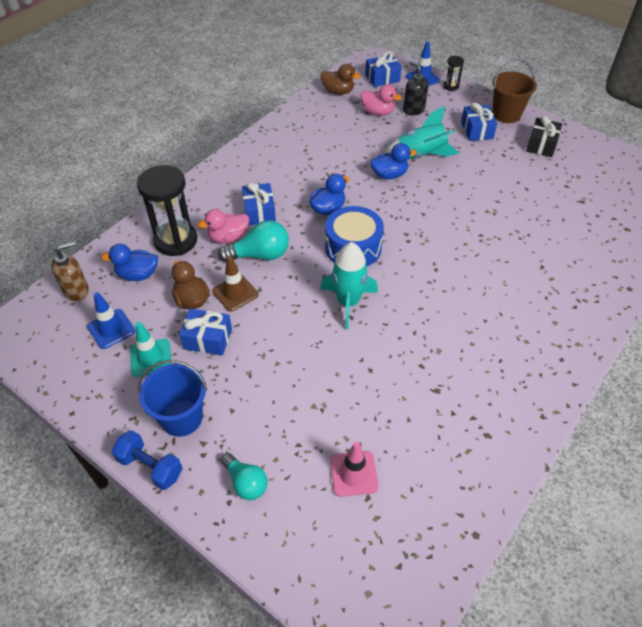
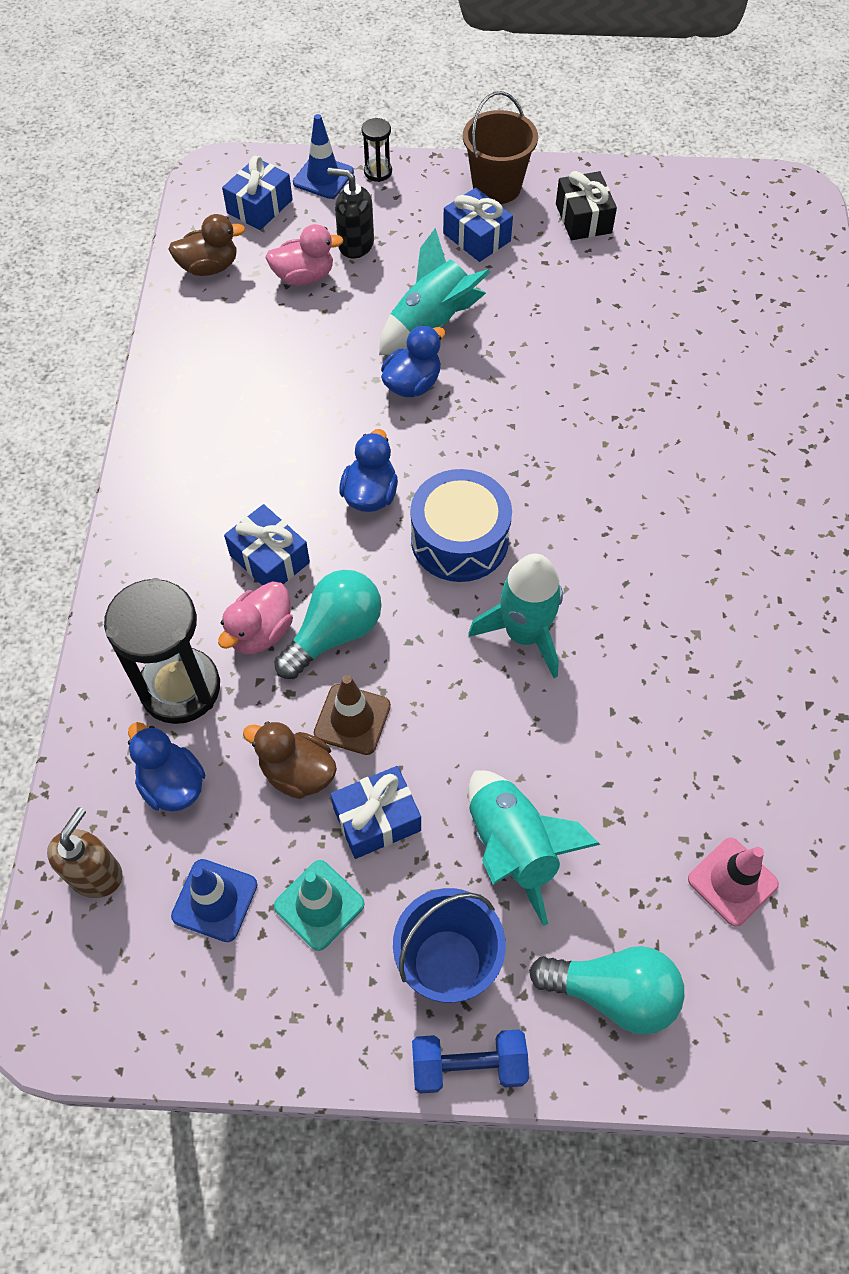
camera: 35 degrees left, 10 degrees up
blue duck [101,244,158,281] -> blue duck turned 90 degrees clockwise [128,722,205,812]
turquoise light bulb [221,453,267,500] -> turquoise light bulb [529,946,684,1035], size x1.50
none -> turquoise rocket [468,770,600,926]

